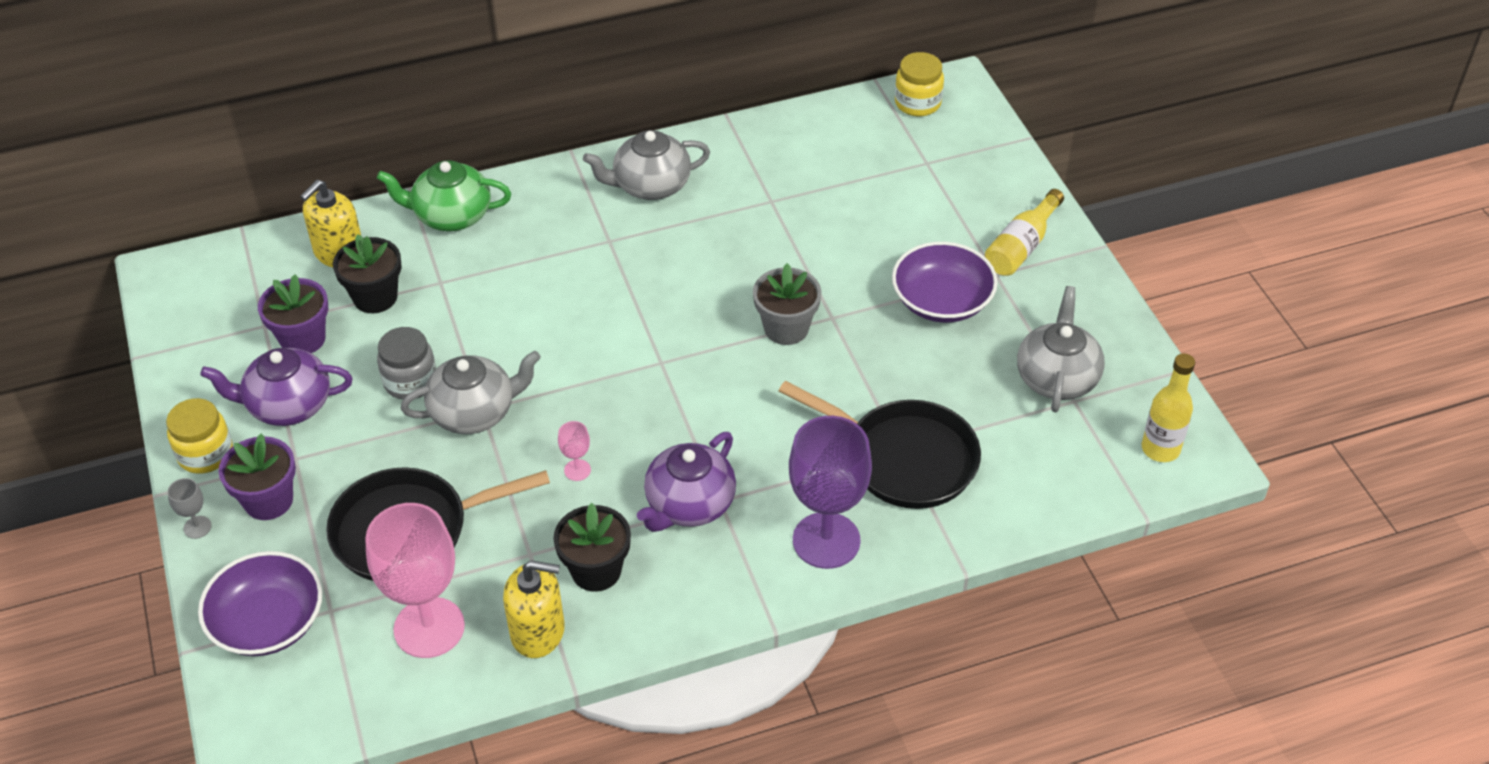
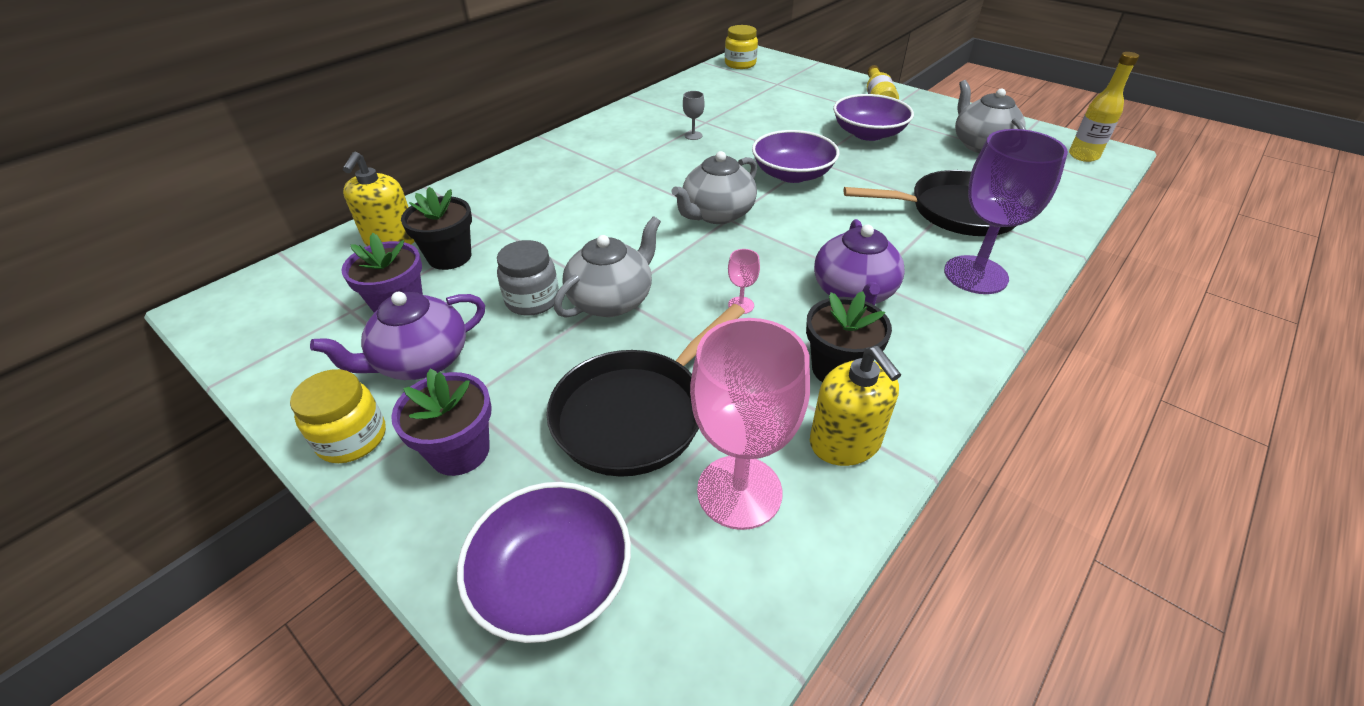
camera: 30 degrees left, 5 degrees down
grey goblet [167,478,212,539] -> grey goblet moved to [683,91,705,140]
green teapot [377,160,511,231] -> none
yellow soap dispenser [503,560,565,658] -> yellow soap dispenser turned 90 degrees clockwise [810,346,901,466]
grey teapot [583,130,710,200] -> grey teapot moved to [671,151,757,224]
grey flower pot [753,263,821,345] -> purple bowl [752,130,839,183]

